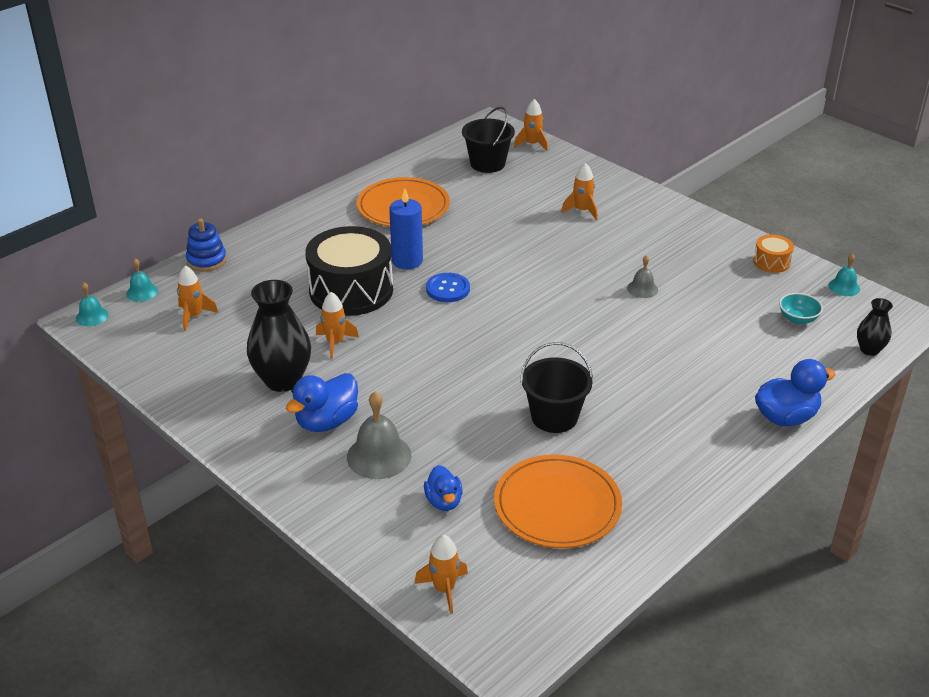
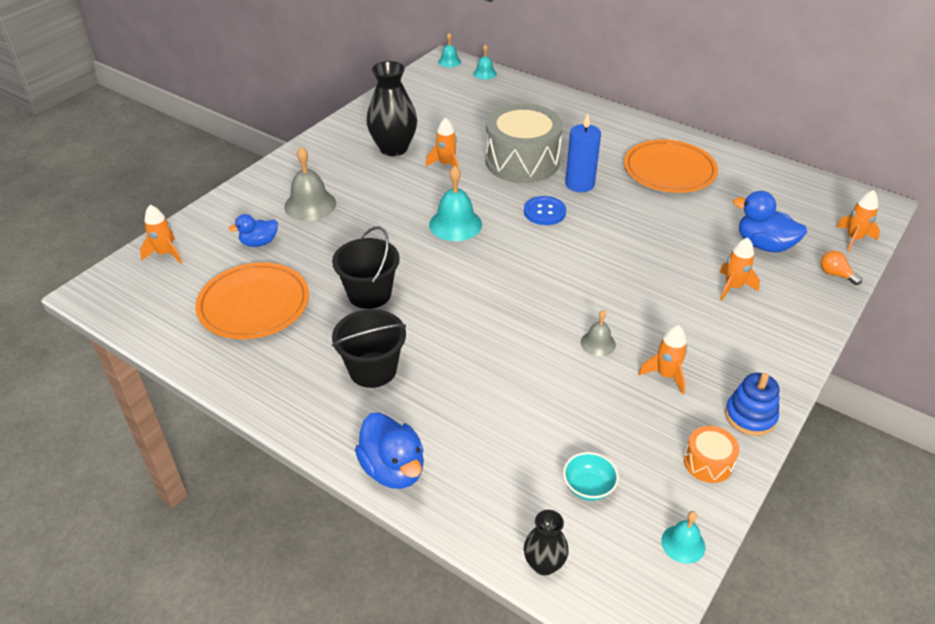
camera: 80 degrees right, 5 degrees up
orange rocket [177,266,219,331] -> orange rocket moved to [639,325,687,395]
blue stacking toy [186,219,227,272] -> blue stacking toy moved to [725,373,779,436]
blue duck [286,373,358,432] -> blue duck moved to [733,191,807,253]
black drum [305,226,393,316] -> grey drum [485,104,563,183]
black bucket [462,106,515,173] -> black bucket moved to [332,309,406,388]
none -> turquoise bell [429,166,482,241]
none -> orange light bulb [821,251,862,285]

